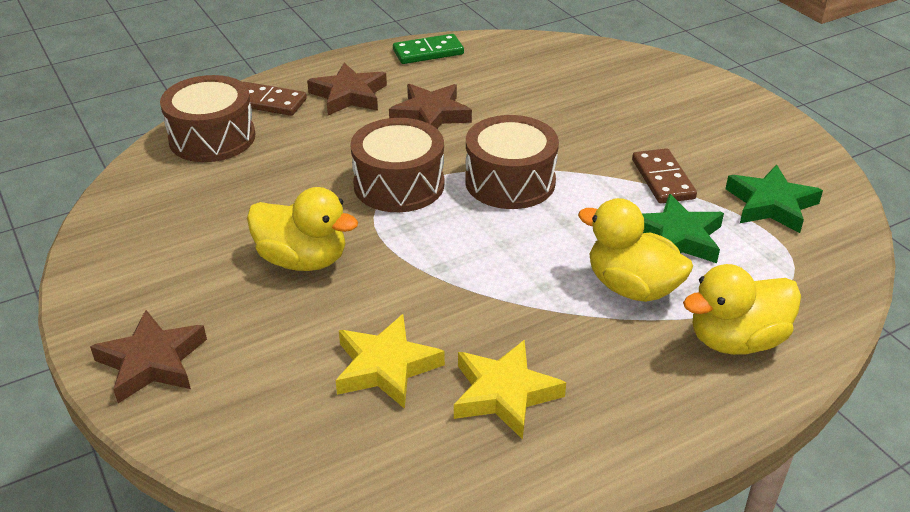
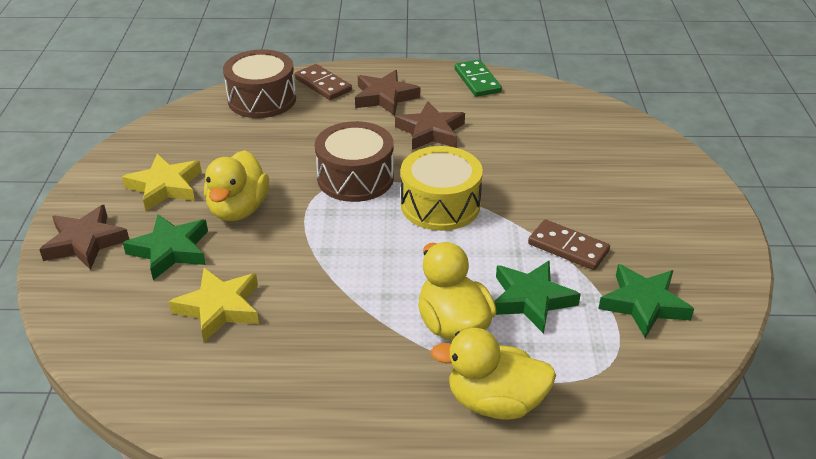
camera: 30 degrees right, 0 degrees up
yellow duck [247,187,358,271] -> yellow duck turned 45 degrees clockwise [204,150,269,221]
green domino [393,34,464,64] -> green domino turned 60 degrees clockwise [455,60,502,97]
yellow star [454,340,566,440] -> yellow star moved to [122,154,202,211]
brown drum [465,115,559,209] -> yellow drum [401,146,483,231]
brown domino [632,148,697,203] -> brown domino turned 75 degrees counterclockwise [528,220,610,270]
none -> green star [123,214,208,280]

